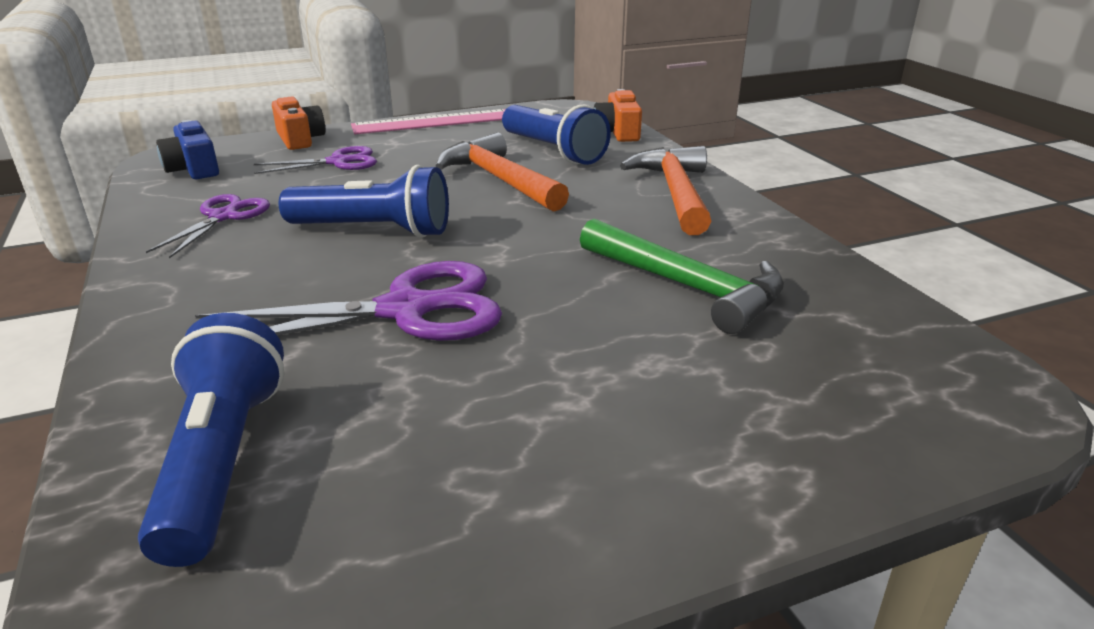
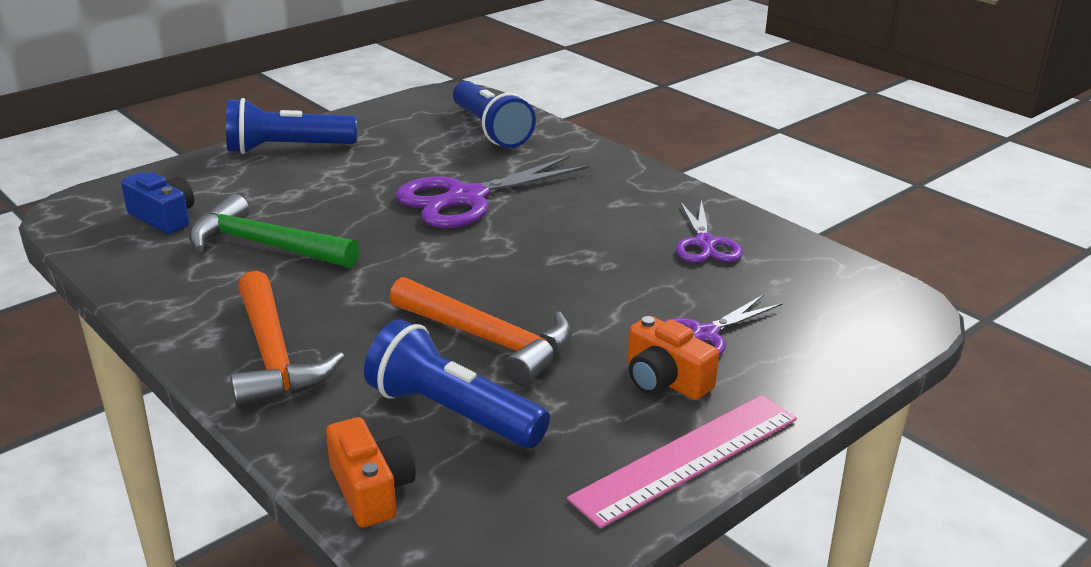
camera: 160 degrees right, 0 degrees up
blue camera [156,120,219,179] -> blue camera moved to [121,172,194,234]
orange camera [272,97,325,150] -> orange camera moved to [627,316,719,400]
blue flashlight [279,165,449,238] -> blue flashlight moved to [226,98,357,154]

